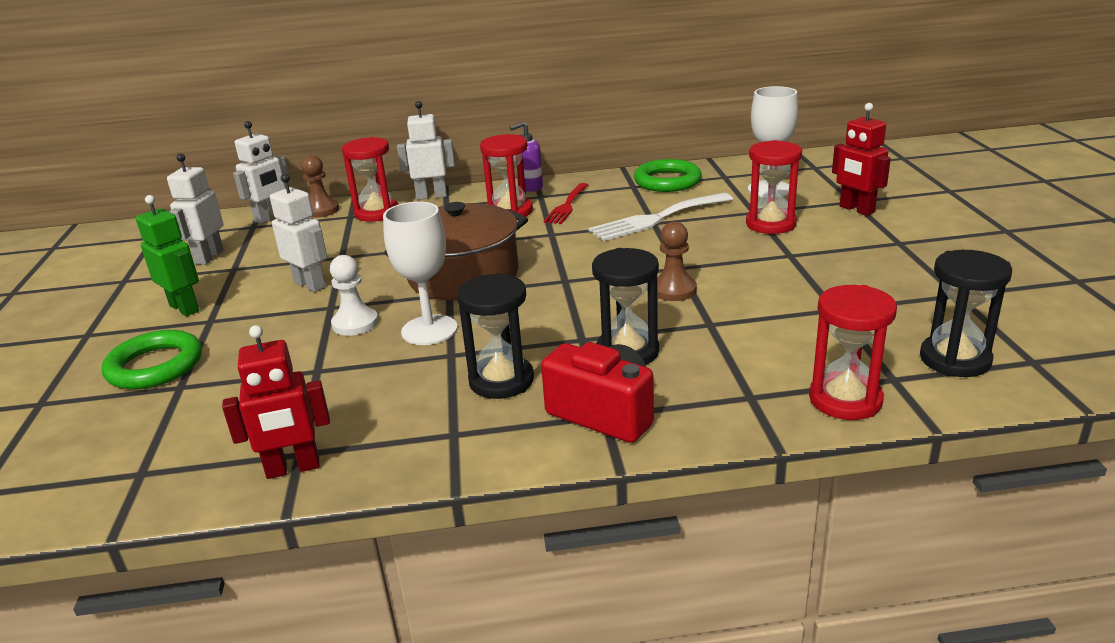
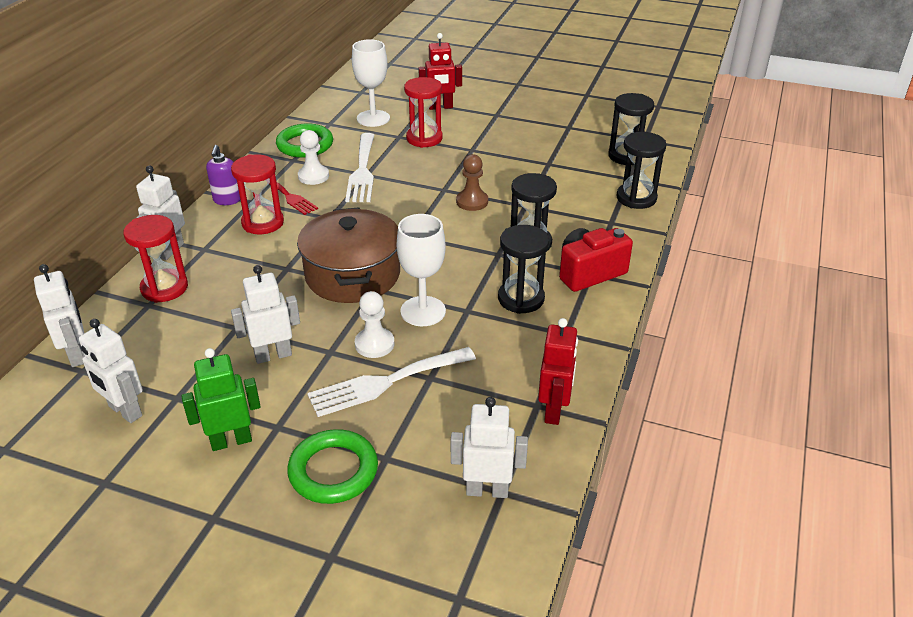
camera: 65 degrees left, 10 degrees up
brown pawn [301,155,339,218] -> none
red hourglass [809,285,897,420] -> black hourglass [617,132,667,209]
none -> white pawn [298,130,329,185]
none -> white fork [307,347,476,417]
none -> white robot [451,397,528,498]

